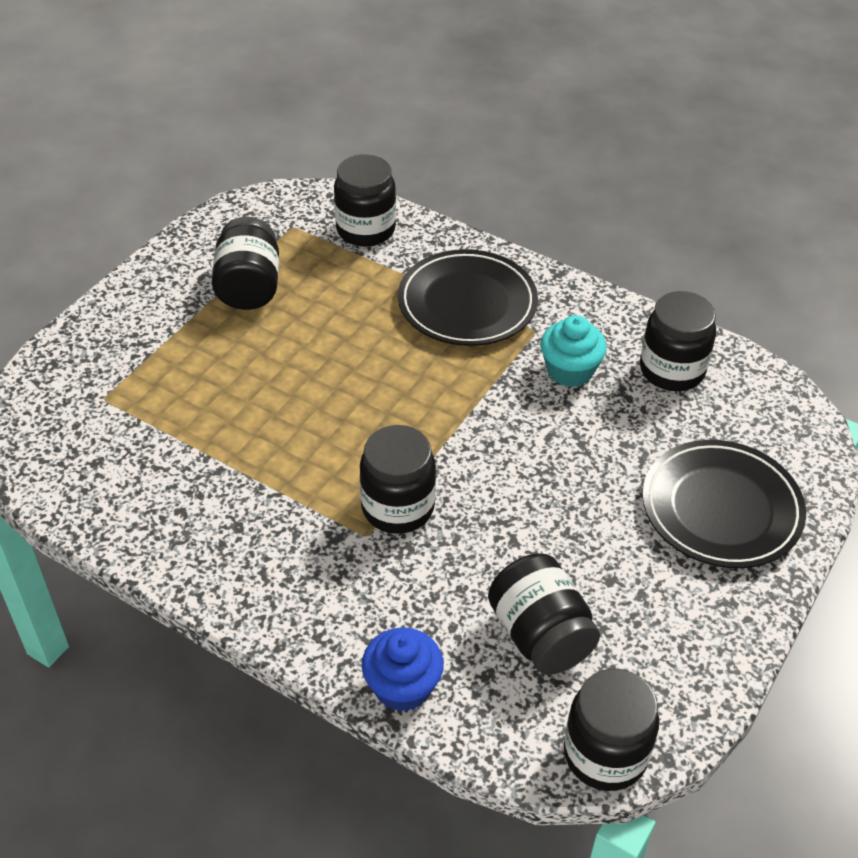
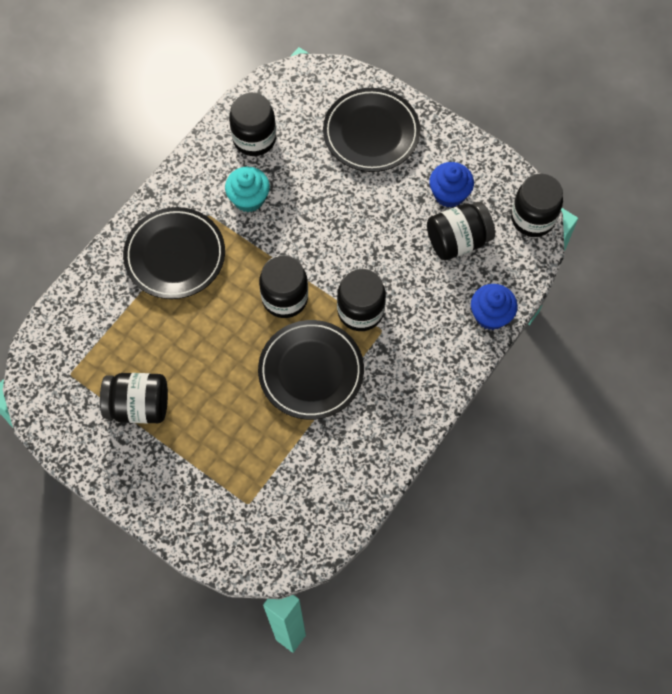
camera: 85 degrees left, 20 degrees up
black jar [334,154,396,246] -> black jar moved to [259,255,308,318]
none -> black plate [258,320,364,420]
none -> blue cupcake [429,162,474,207]

